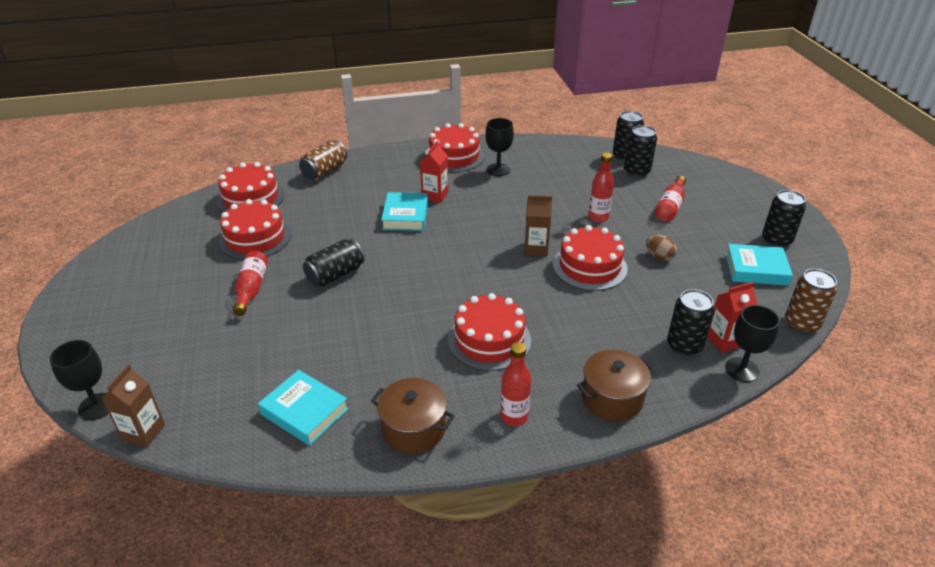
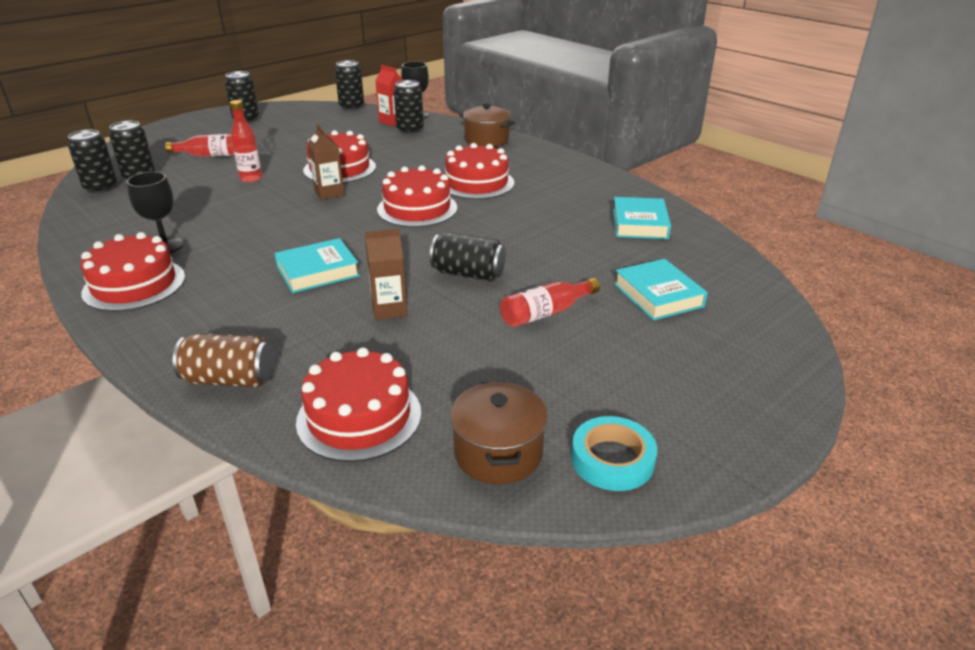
camera: 120 degrees left, 5 degrees down
black goblet [50,340,109,420] -> none
brown carton [102,364,165,447] -> brown carton moved to [365,229,407,320]
red cake [219,199,291,260] -> red cake moved to [377,165,457,227]
brown pot [371,378,455,454] -> brown pot moved to [450,381,548,484]
red carton [420,141,448,203] -> none
red bottle [500,342,531,426] -> none
brown egg [646,235,677,261] -> none
turquoise book [725,244,793,286] -> turquoise book moved to [614,259,708,321]
brown can [785,269,837,333] -> black can [335,60,364,110]
none -> turquoise tape [571,416,657,491]

